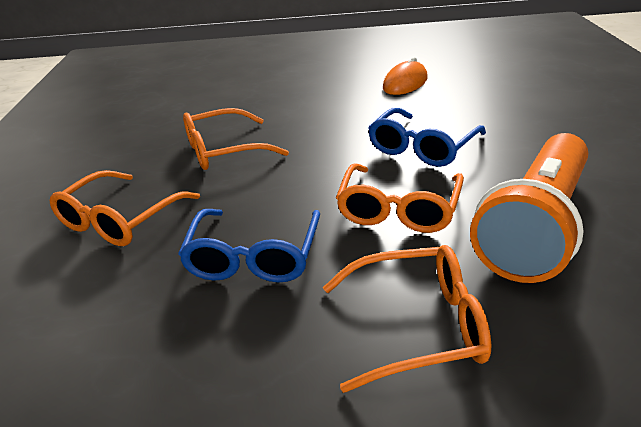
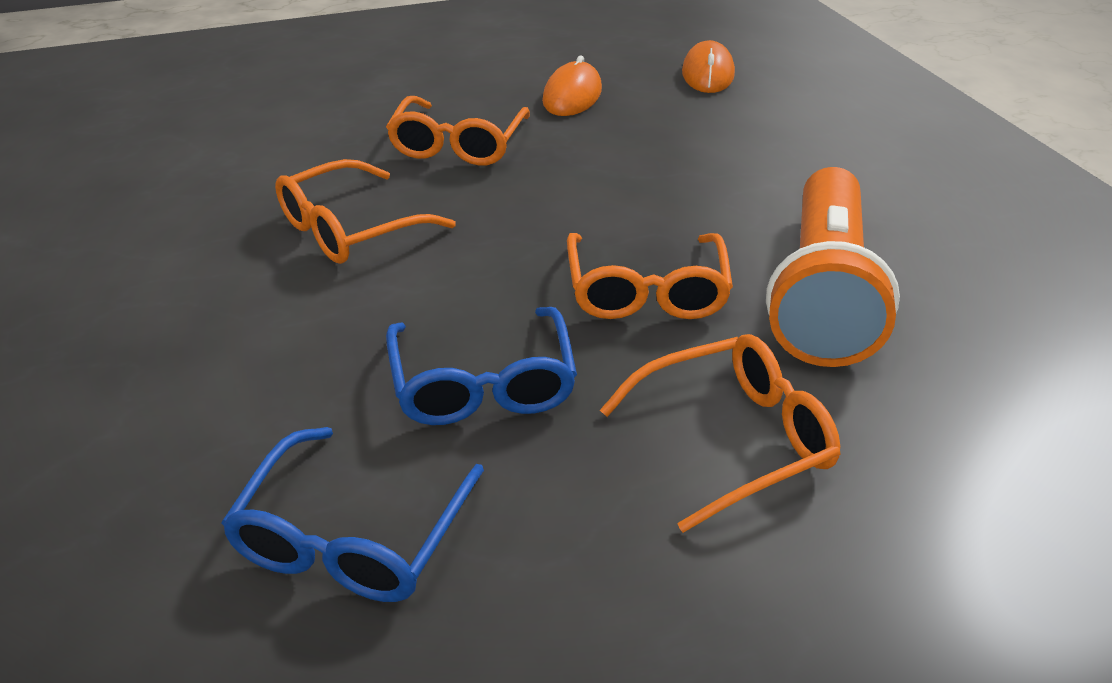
camera: 20 degrees left, 5 degrees up
orange glasses [50,170,200,246] -> orange glasses moved to [386,96,530,166]
blue glasses [368,108,486,167] -> blue glasses moved to [221,427,484,602]
none -> orange mouse [682,40,735,93]

